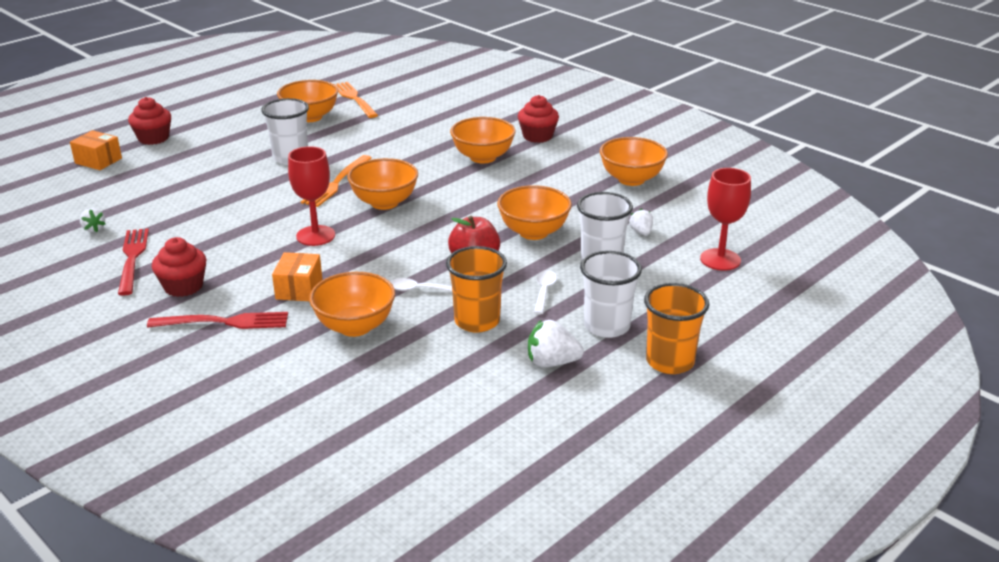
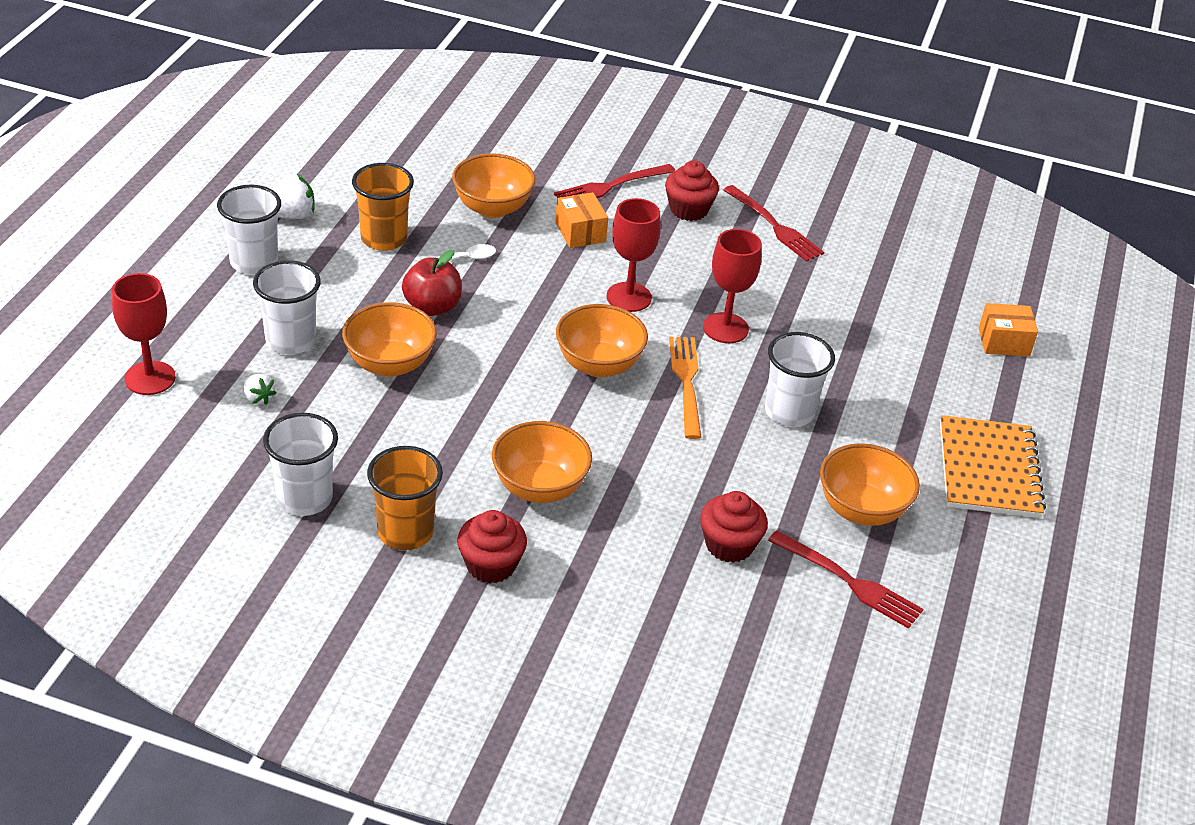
camera: 150 degrees right, 10 degrees up
white strawberry [80,208,105,232] -> none
red cupcake [128,97,171,145] -> red cupcake moved to [700,491,768,563]
orange fork [334,82,378,118] -> red fork [768,530,923,629]
white spoon [534,270,557,314] -> none
orange bowl [600,137,668,186] -> white cup [263,413,338,516]
orange cup [644,283,709,374] -> orange cup moved to [367,446,443,550]
none -> red goblet [703,229,762,343]
none -> orange notebook [940,415,1046,518]

